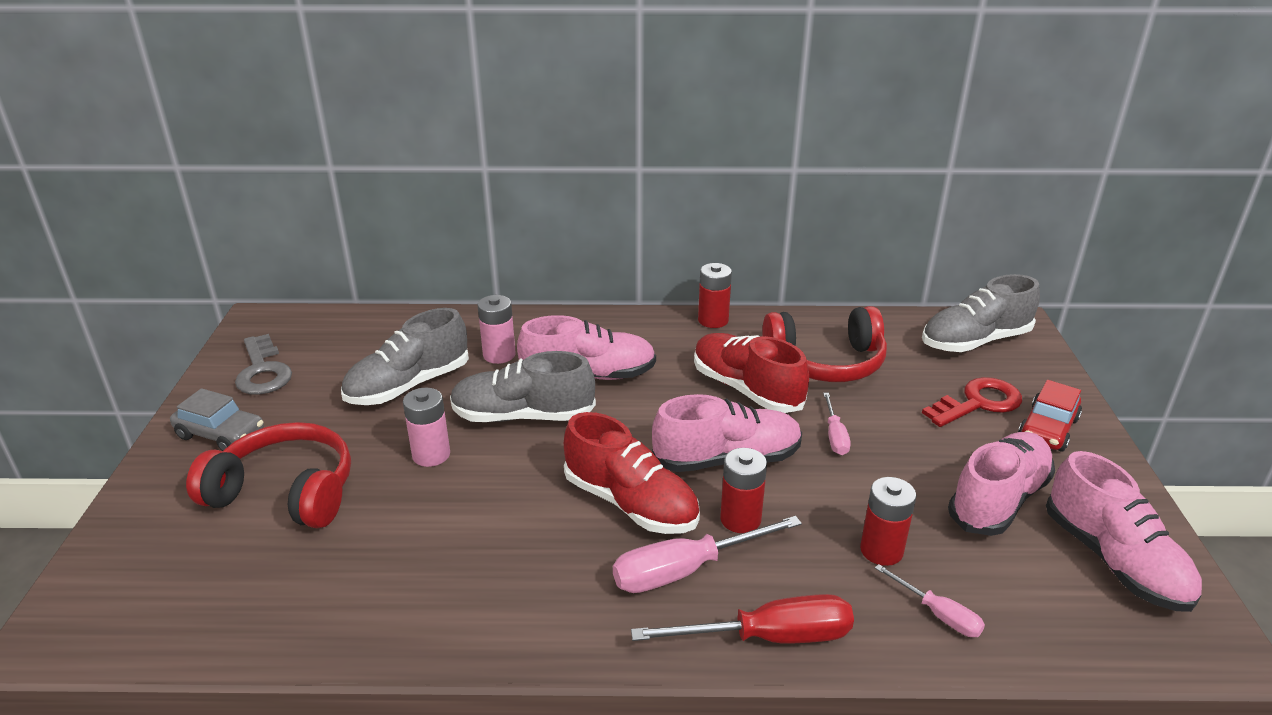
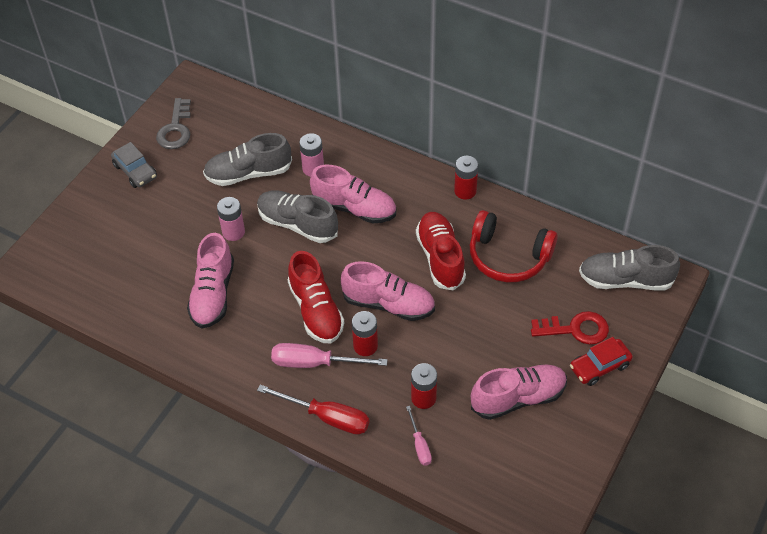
camera: 30 degrees right, 20 degrees up
red headphones [186,422,351,528] -> none
pink screwdriver [823,393,851,455] -> none
pink shoe [1046,451,1202,612] -> pink shoe moved to [187,233,234,328]

